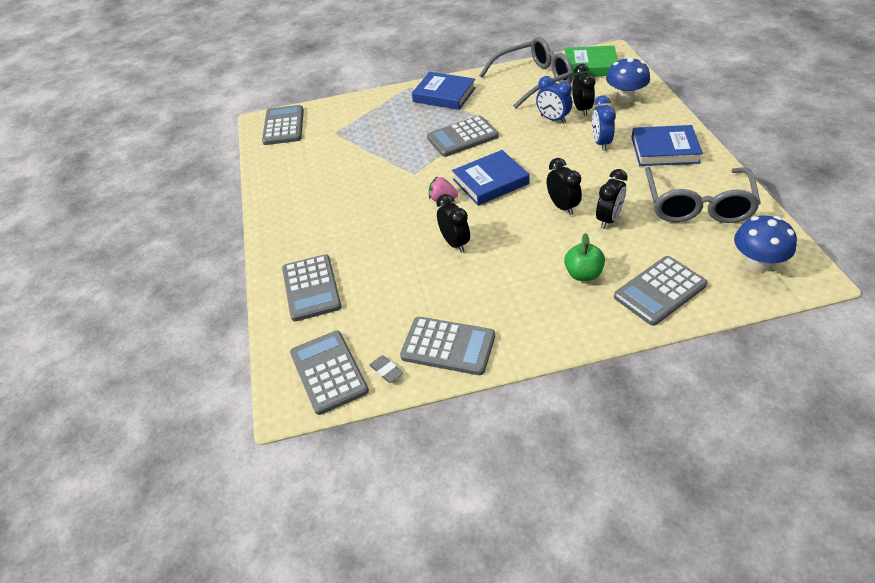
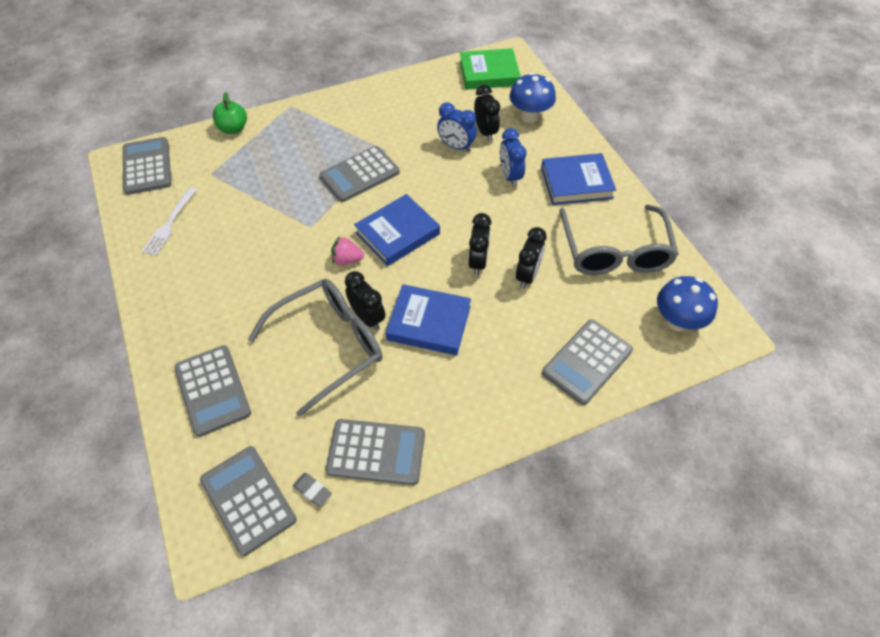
camera: 15 degrees left, 10 degrees up
blue book [412,72,476,110] -> blue book moved to [386,284,471,355]
grey glasses [479,37,574,109] -> grey glasses moved to [248,279,383,417]
black clock [547,158,582,215] -> black clock turned 45 degrees clockwise [469,213,491,275]
green apple [564,233,605,281] -> green apple moved to [213,92,247,134]
none -> white fork [142,187,197,256]

